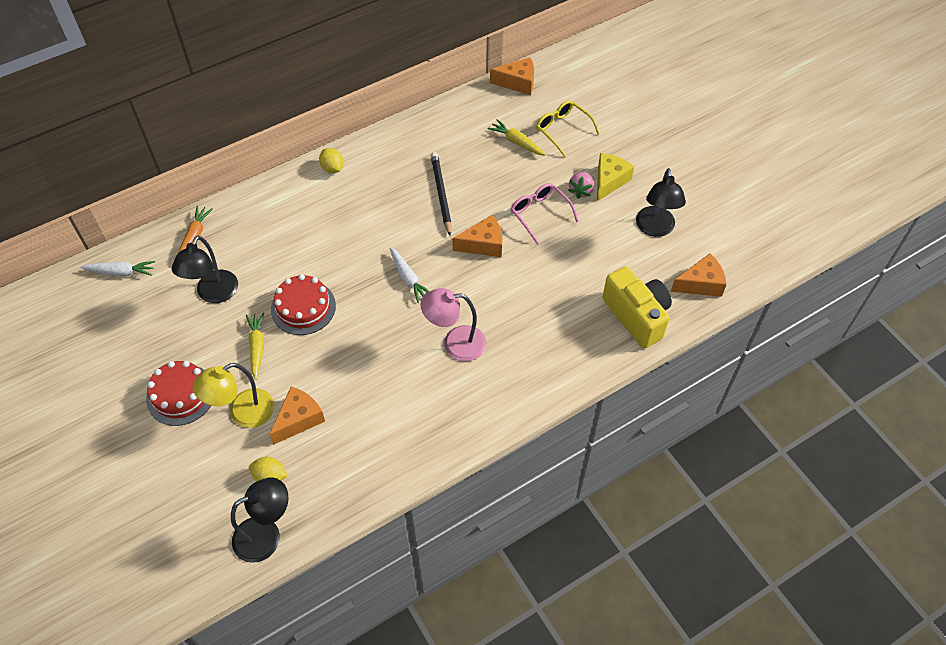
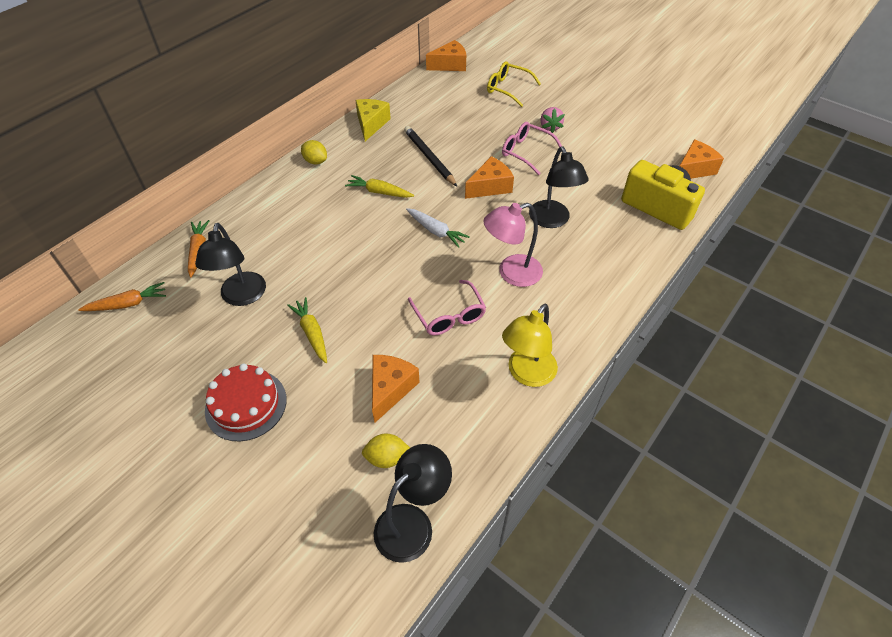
camera: 20 degrees left, 5 degrees down
white carrot [80,261,155,276] -> orange carrot [78,282,166,311]
yellow lamp [193,363,275,428] -> yellow lamp moved to [502,304,558,387]
red cake [271,274,336,335] -> none
yellow carrot [488,119,546,156] -> yellow carrot moved to [345,175,414,198]
yellow cheese [597,153,634,202] -> yellow cheese moved to [355,99,391,141]
black lamp [636,168,686,237] -> black lamp moved to [529,147,589,228]
none -> pink glasses [408,280,486,335]

